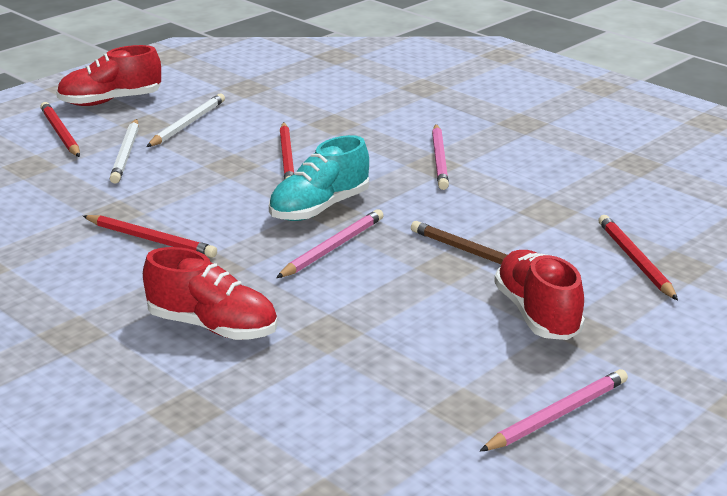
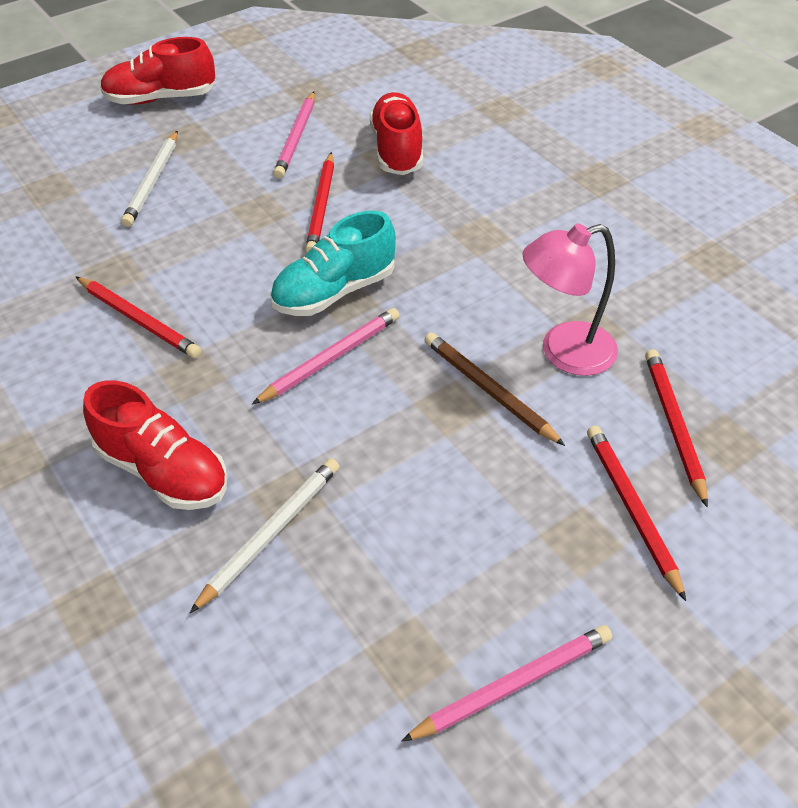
camera: 10 degrees right, 20 degrees up
red pencil [40,102,80,157] -> red pencil moved to [587,426,686,601]
white pencil [147,94,225,147] -> white pencil moved to [190,458,340,613]
pink pencil [432,124,449,190] -> pink pencil moved to [274,92,315,178]
red shoe [494,250,585,340] -> red shoe moved to [370,92,423,175]
none -> pink lamp [522,224,618,376]

